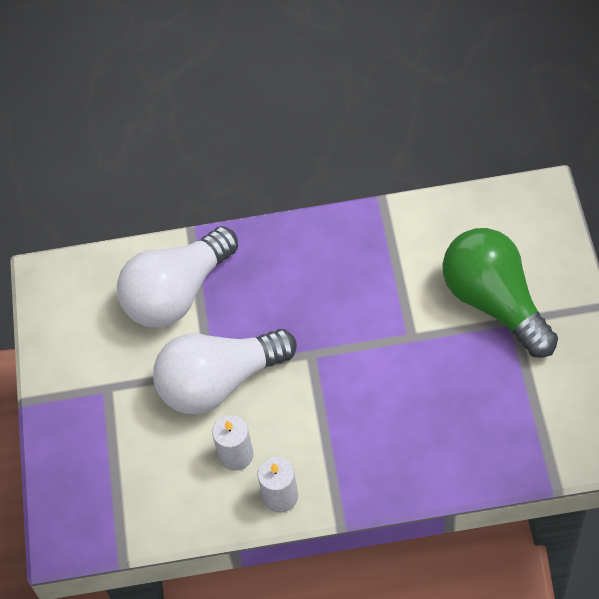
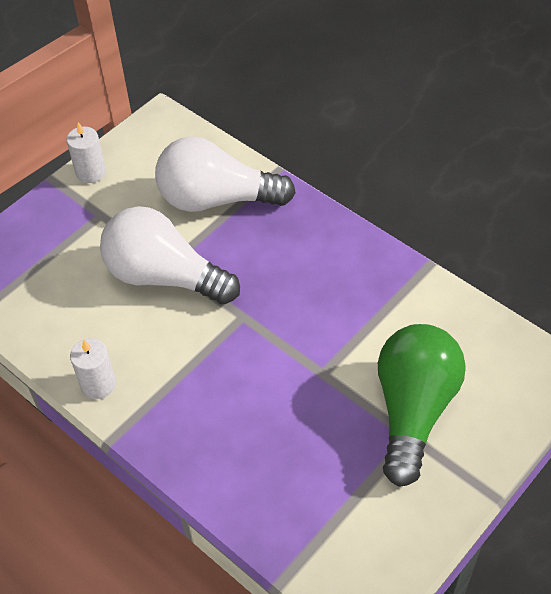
camera: 45 degrees right, 5 degrees down
white candle [212,415,254,471] -> white candle moved to [67,122,106,183]

